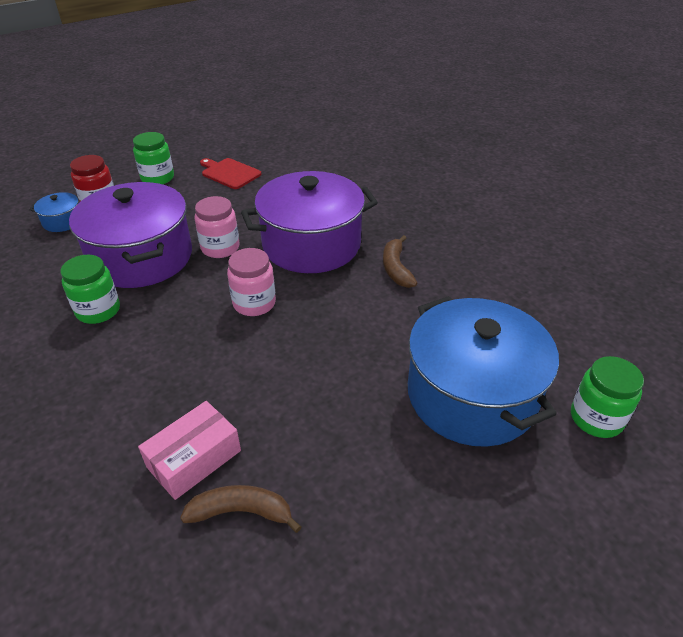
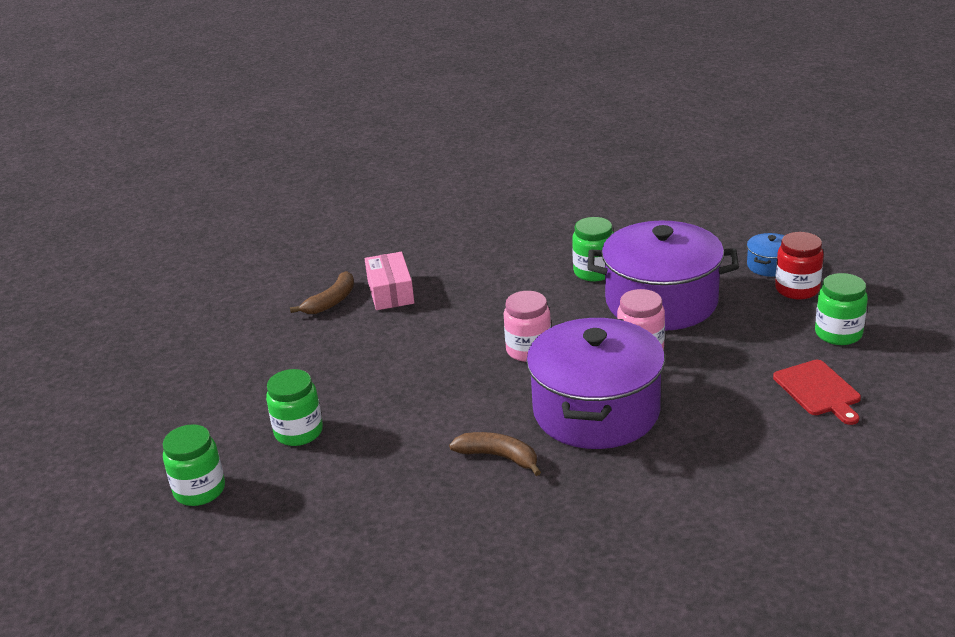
camera: 125 degrees right, 10 degrees down
red cutting board [200,158,261,189] -> red cutting board turned 90 degrees clockwise [773,360,861,425]
blue pot [408,296,559,447] -> green jar [266,369,323,446]

